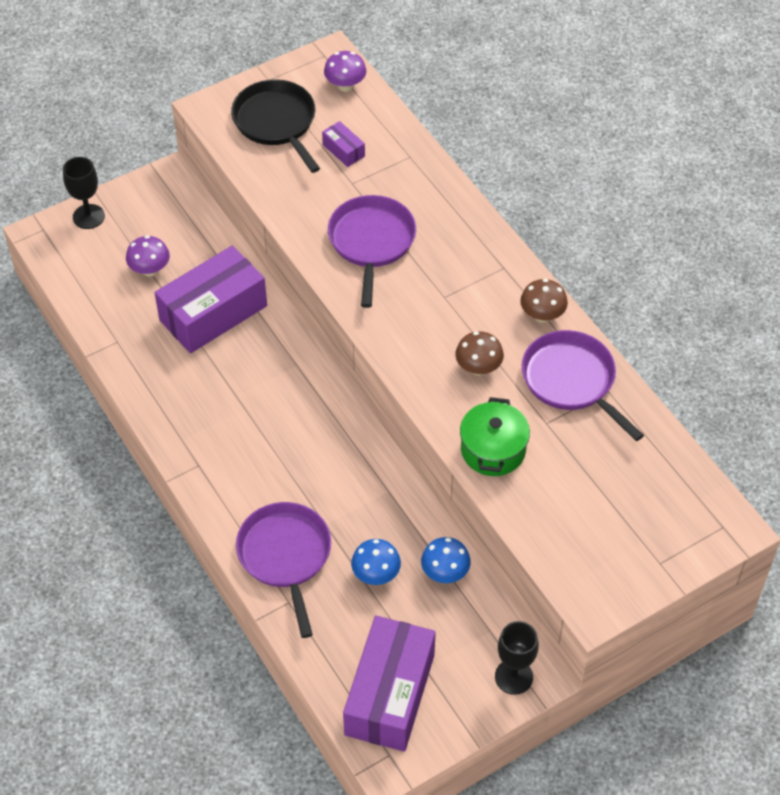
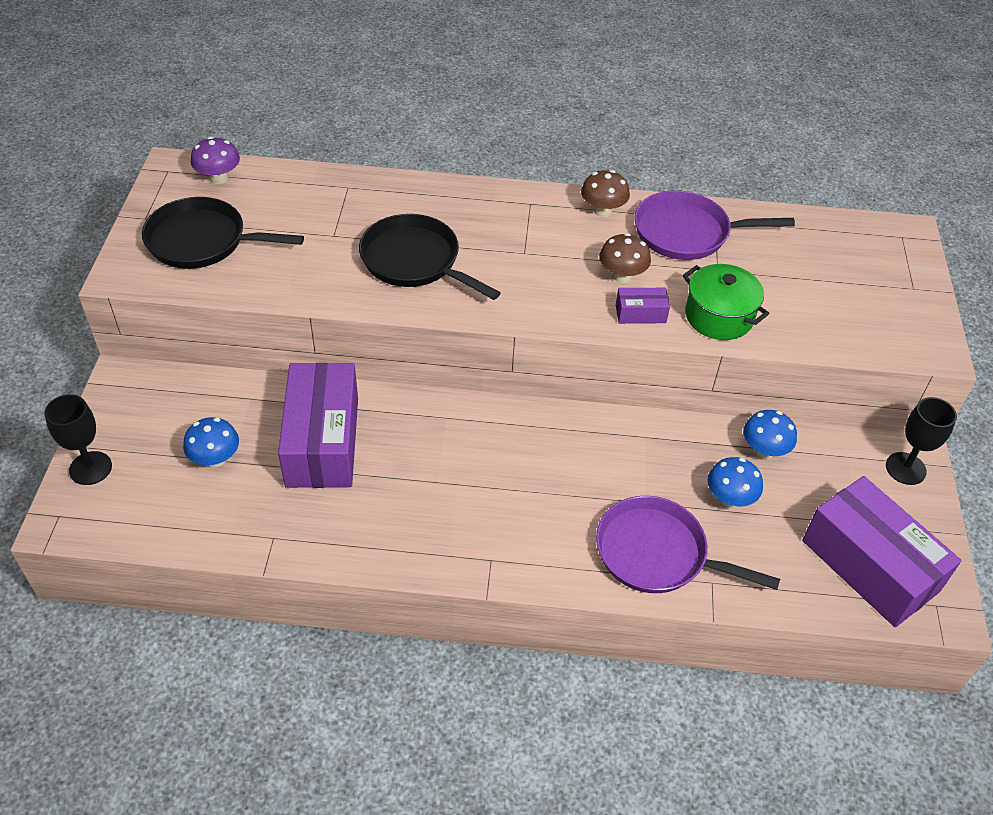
camera: 55 degrees left, 5 degrees down
purple mushroom [126,235,170,277] -> blue mushroom [183,417,239,467]
purple box [322,121,365,167] -> purple box moved to [616,288,670,324]
purple pan [328,195,416,308] -> black pan [359,214,501,300]

